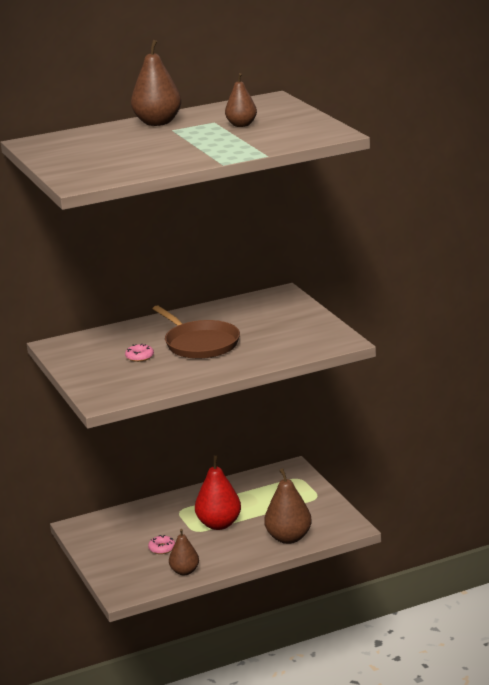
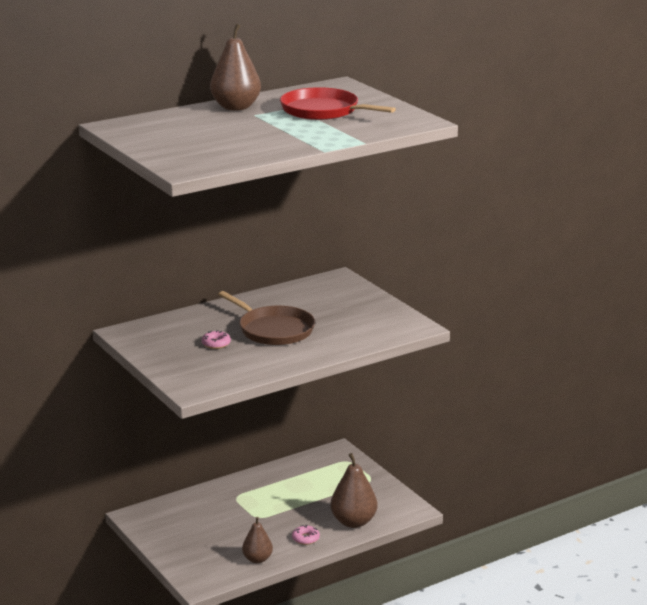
camera: 10 degrees left, 0 degrees up
pink donut [148,535,175,554] -> pink donut moved to [292,525,320,545]
red pear [195,455,241,530] -> none
brown pear [225,73,257,127] -> red pan [280,87,396,120]

